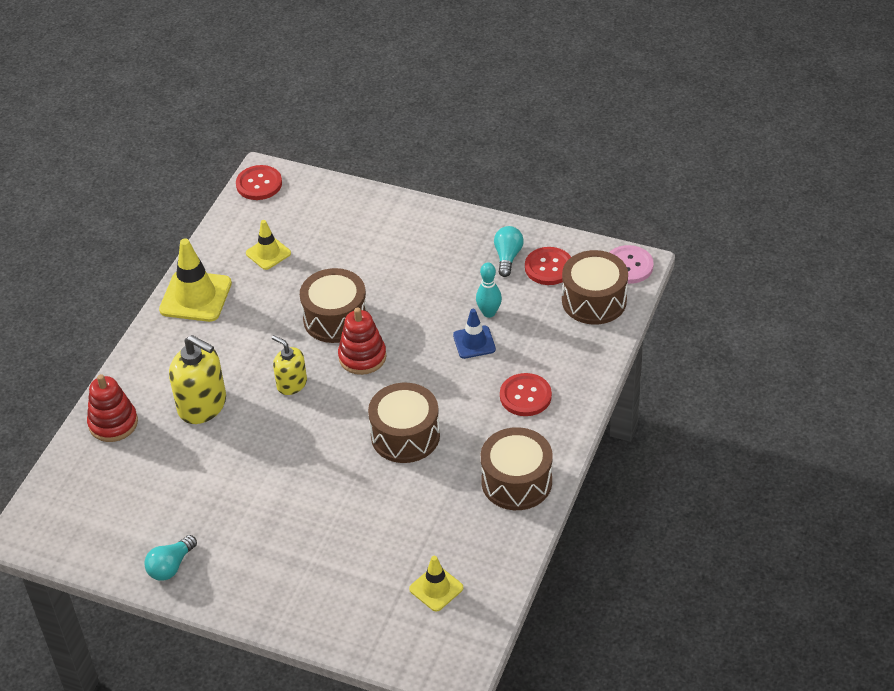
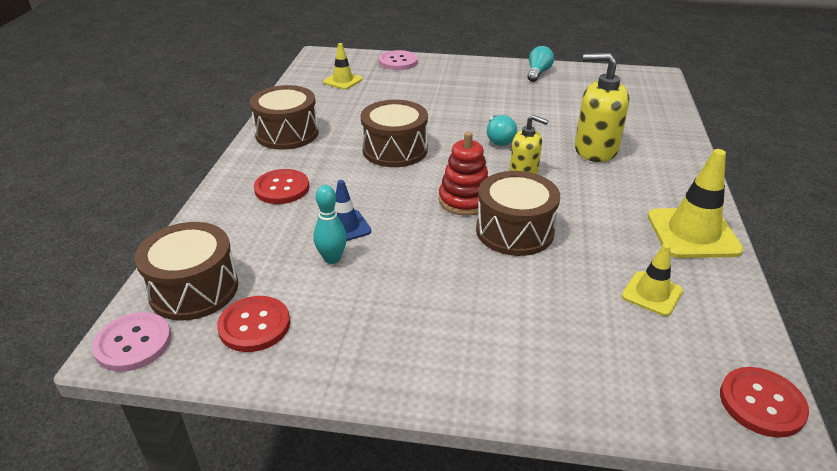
camera: 165 degrees right, 10 degrees down
red stacking toy [87,374,138,442] -> none
turquoise light bulb [494,226,524,277] -> turquoise light bulb moved to [487,115,517,146]
none -> pink button [379,50,418,70]

